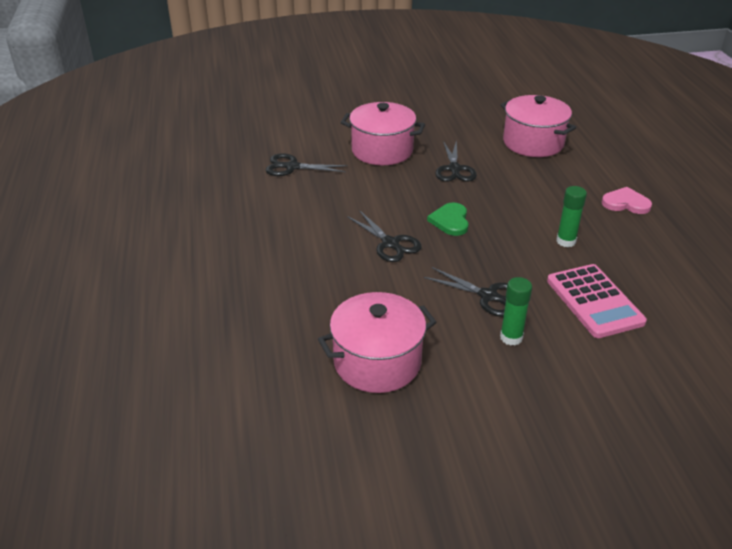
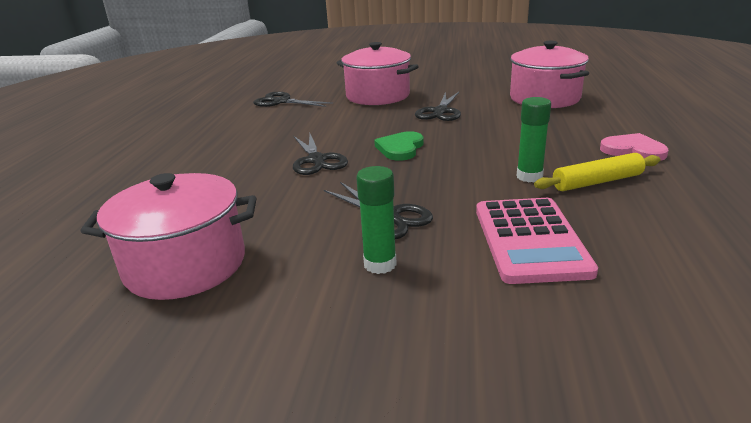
camera: 20 degrees right, 10 degrees down
none -> yellow rolling pin [534,153,661,191]

